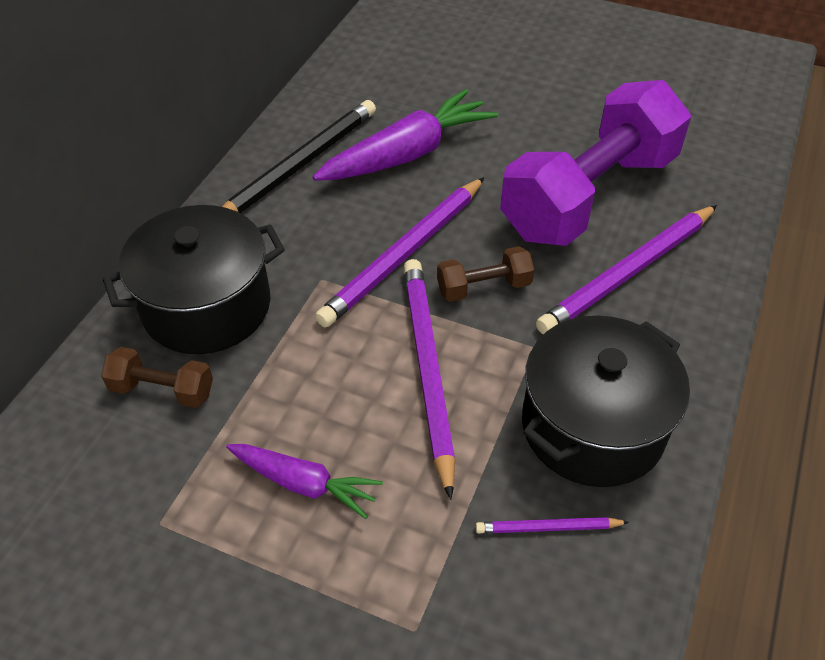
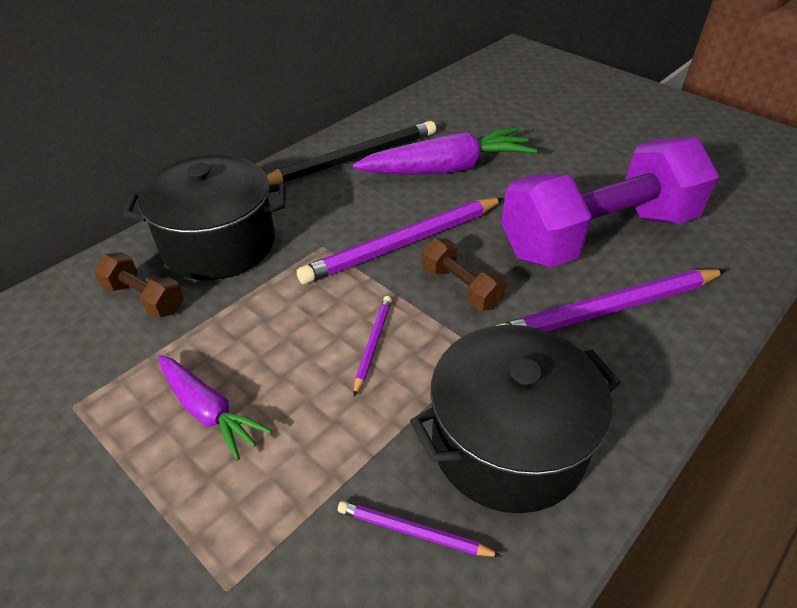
camera: 20 degrees right, 5 degrees down
purple pencil [403,259,455,500] -> purple pencil [354,296,392,396], size x0.47
brown dumbbell [437,246,534,302] -> brown dumbbell turned 45 degrees clockwise [422,238,506,311]

